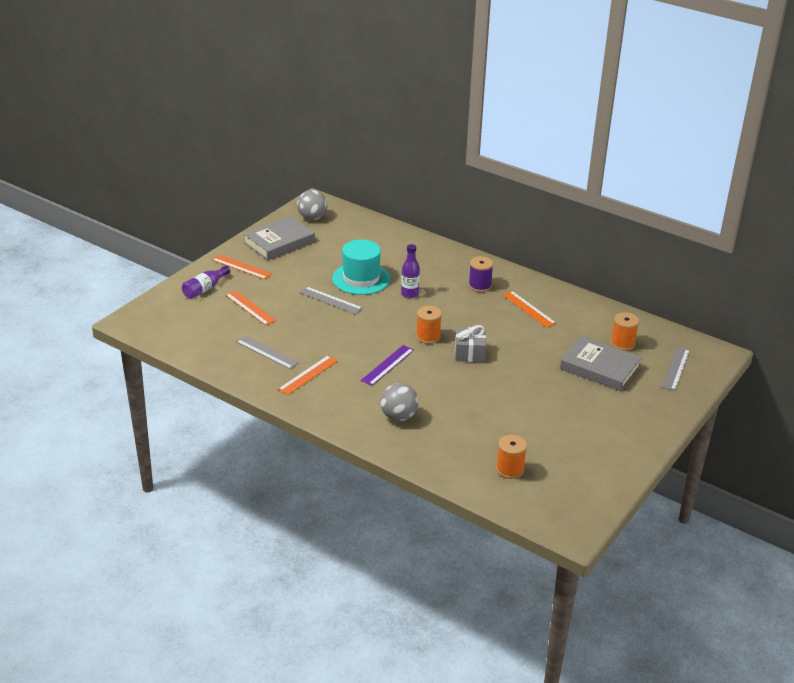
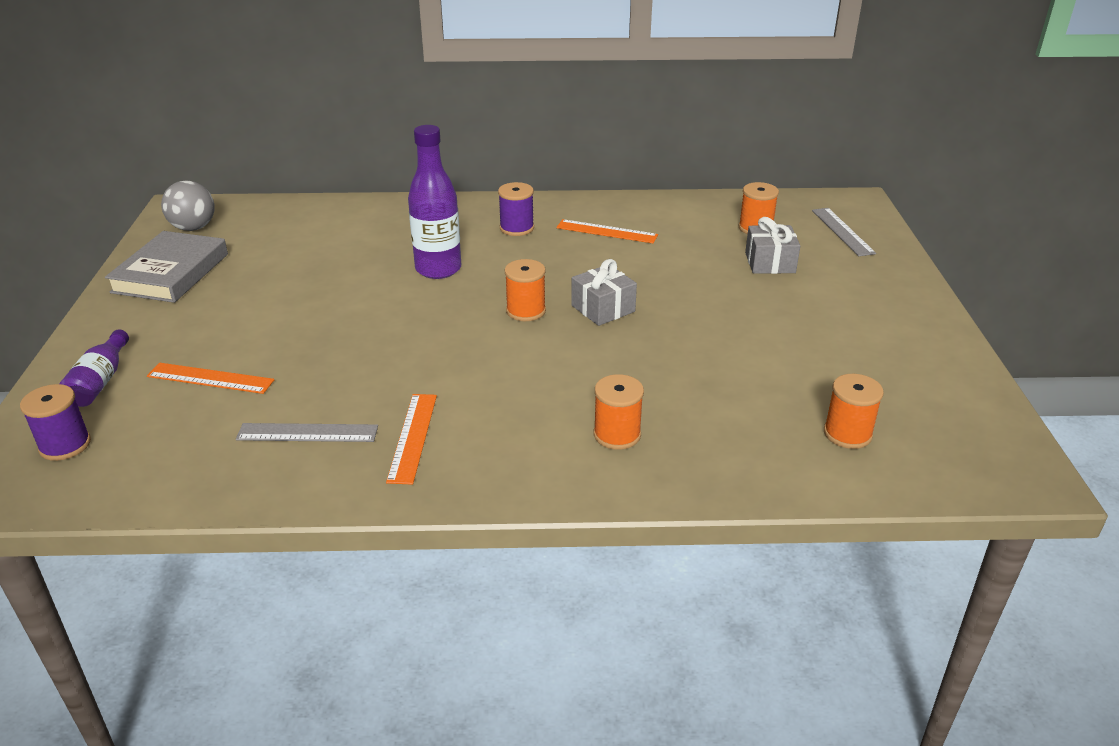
camera: 35 degrees left, 0 degrees up
orange ruler [212,254,272,279] -> none
grey ruler [299,287,363,314] -> none
turquoise hat [332,240,390,295] -> none
purple ruler [361,345,414,386] -> none
grey ball [380,383,419,421] -> orange spool [594,374,644,450]
purple bottle [401,244,420,298] -> purple bottle [408,125,461,279], size x1.65
grey book [560,336,642,391] -> grey gift [745,217,800,274]
none -> purple spool [20,384,91,461]

